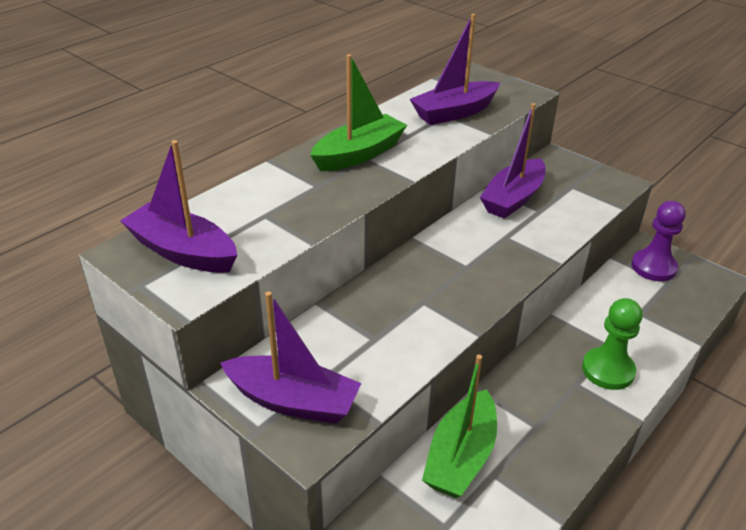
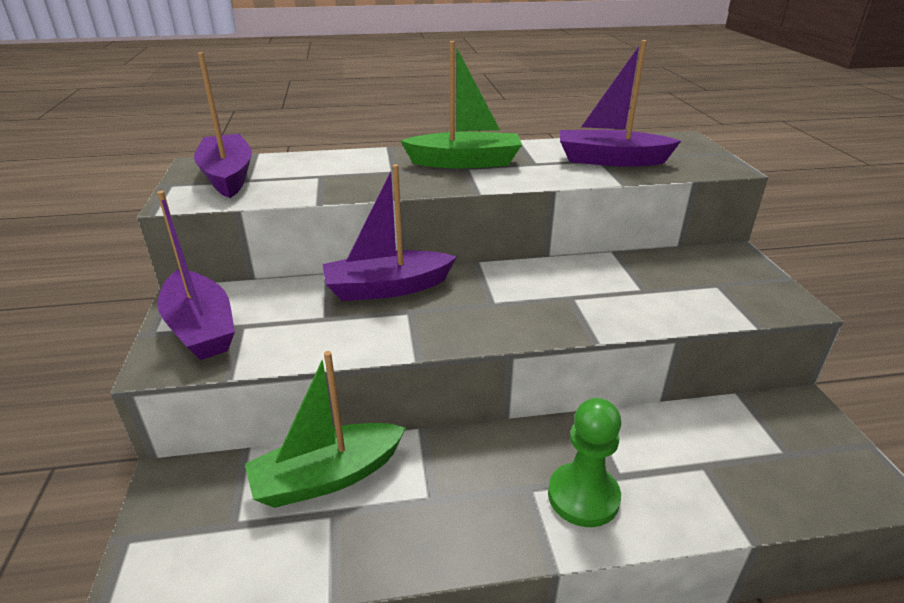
camera: 40 degrees right, 5 degrees down
purple boat [480,103,546,219] -> purple boat moved to [322,164,457,301]
purple pawn [631,201,686,281] -> none

